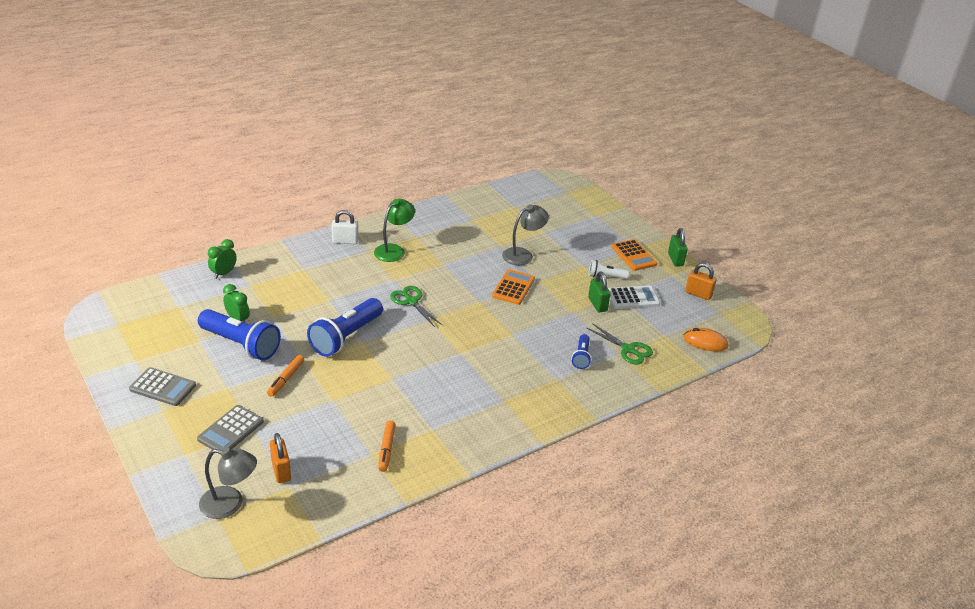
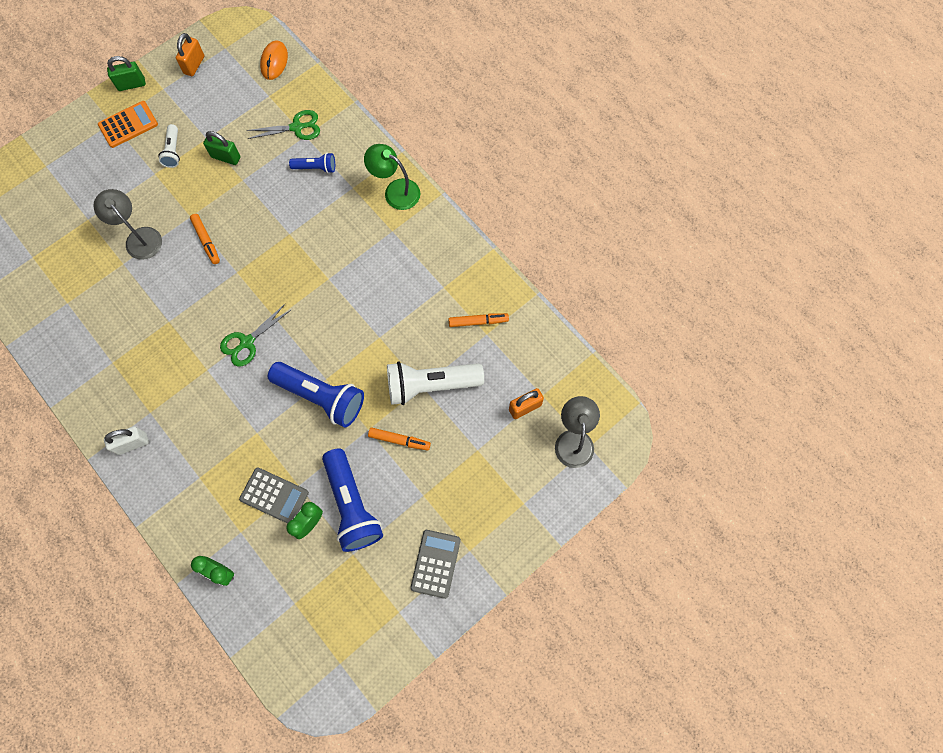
camera: 95 degrees left, 35 degrees up
grey calculator [197,405,264,455] -> grey calculator moved to [239,467,309,524]
blue flashlight [198,309,281,361] -> blue flashlight turned 135 degrees clockwise [322,448,383,552]
white padlock [331,210,359,244] -> white padlock turned 75 degrees clockwise [104,426,149,455]
green lamp [374,199,415,262] -> green lamp moved to [364,144,420,210]
orange calculator [492,269,535,305] -> orange marker [190,214,220,264]
green scissors [587,323,653,364] -> green scissors turned 45 degrees clockwise [246,110,320,140]
green padlock [588,272,611,312] -> green padlock turned 45 degrees clockwise [203,131,240,165]
white calculator [608,286,660,309] -> none
none -> white flashlight [387,361,484,405]

